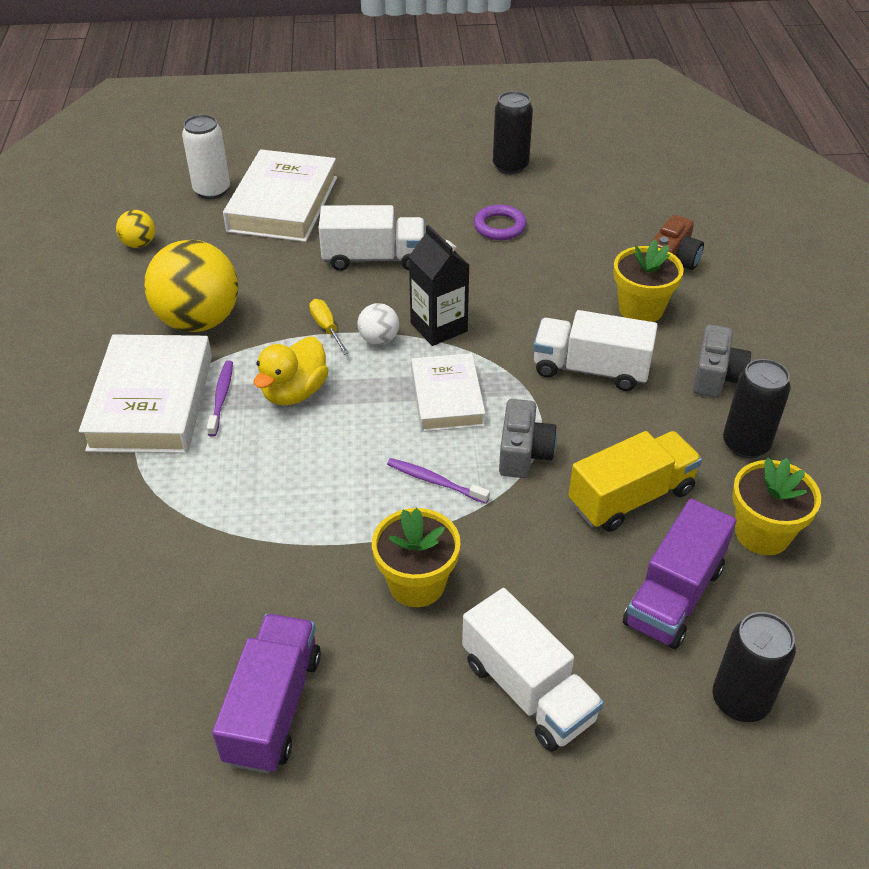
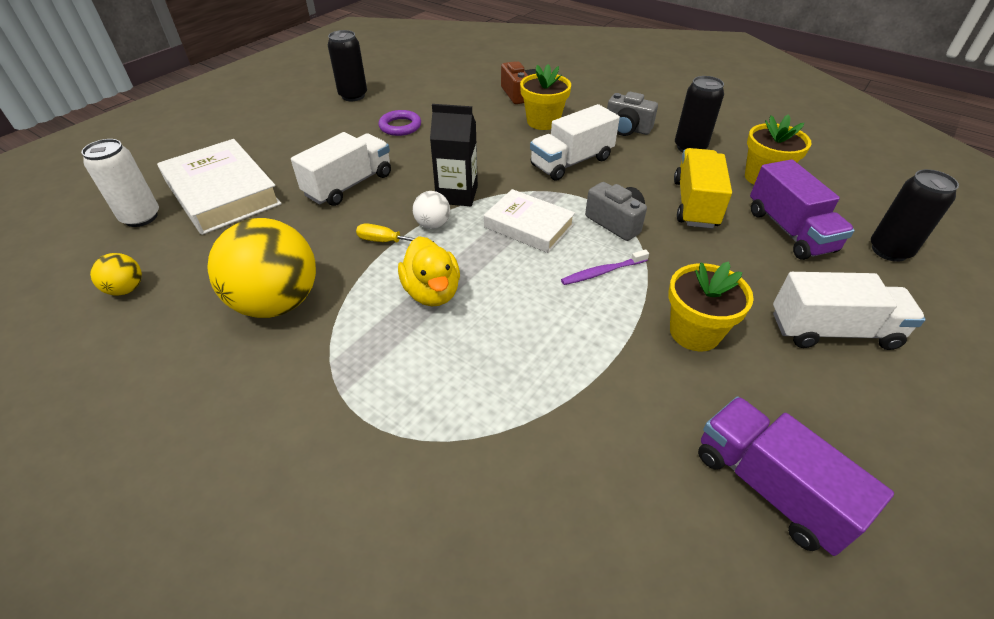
camera: 50 degrees left, 0 degrees up
white book [79,334,212,453] -> none
purple toothbrush [207,361,233,437] -> none
grey camera [693,325,751,398] -> grey camera turned 150 degrees clockwise [607,92,658,136]

